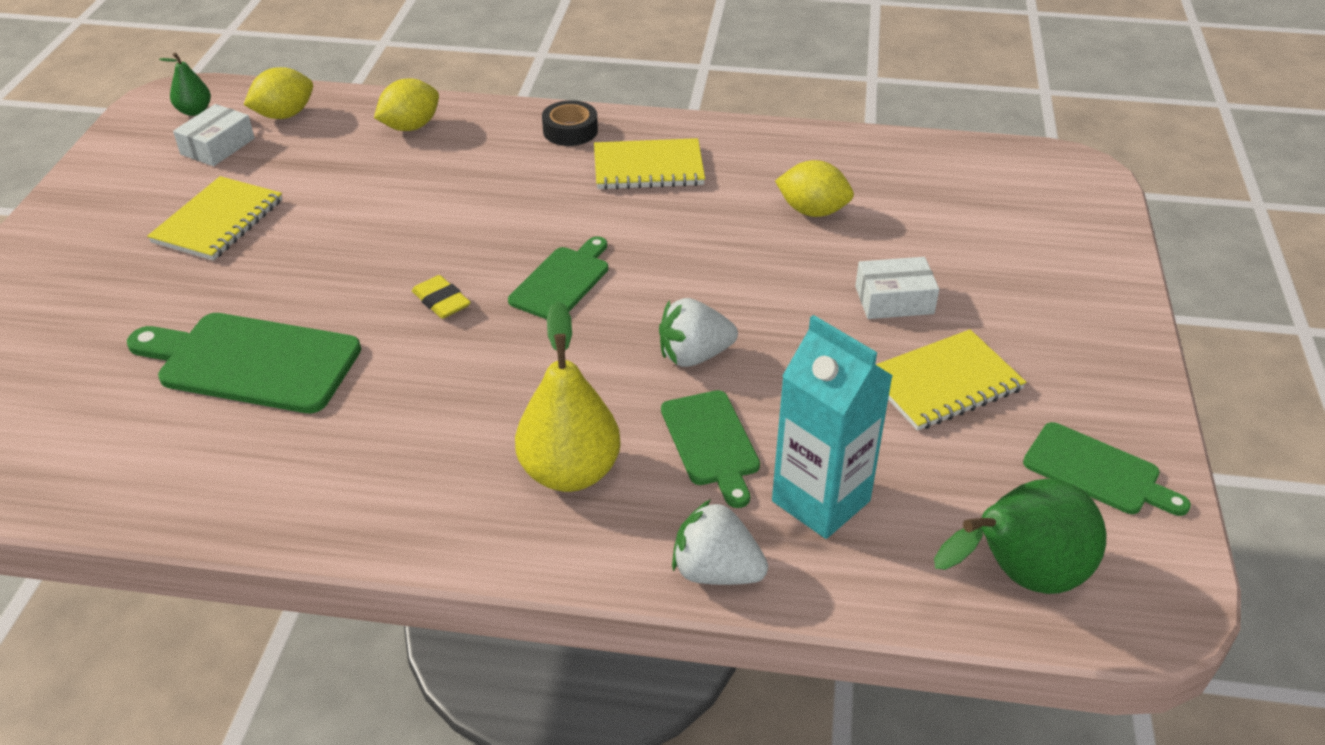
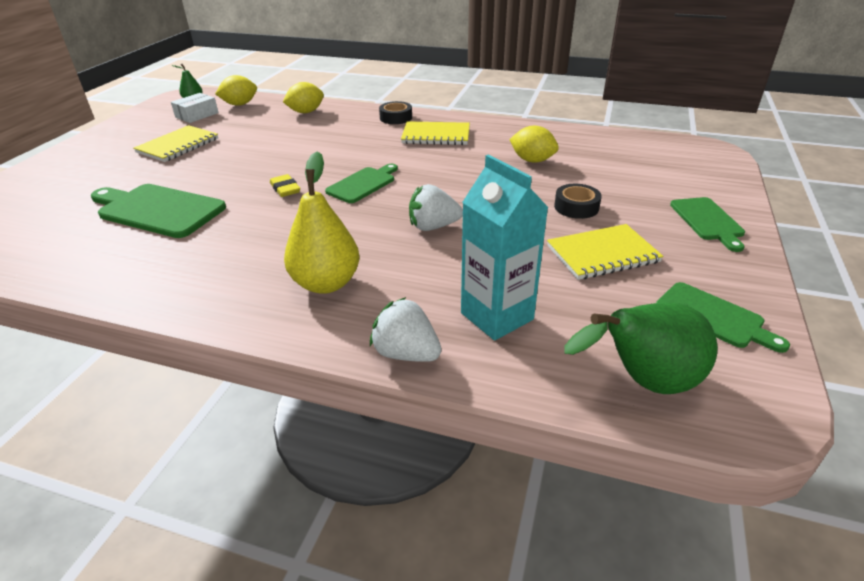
camera: 10 degrees right, 5 degrees down
green cutting board [661,390,760,508] -> green cutting board moved to [670,197,745,252]
white box [855,257,939,319] -> black tape [554,184,602,219]

